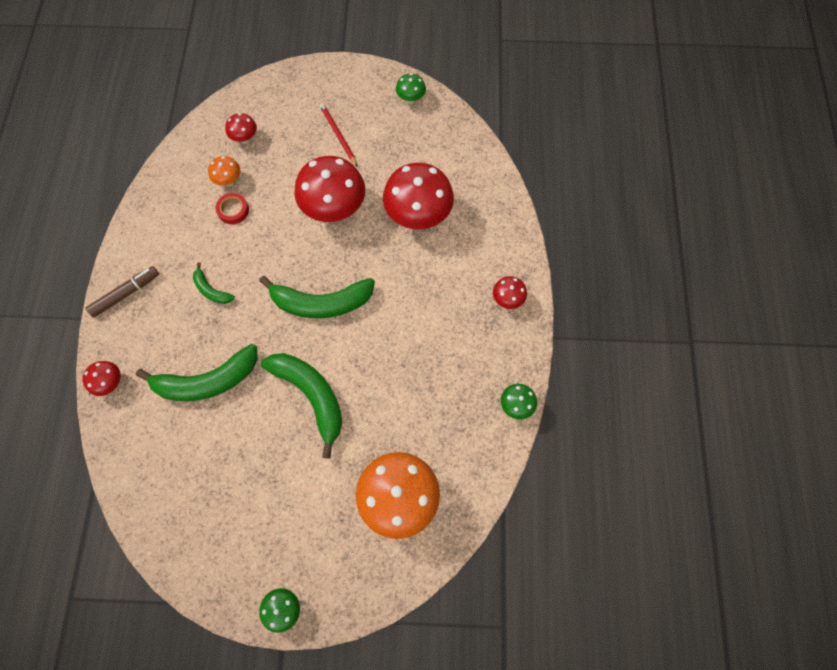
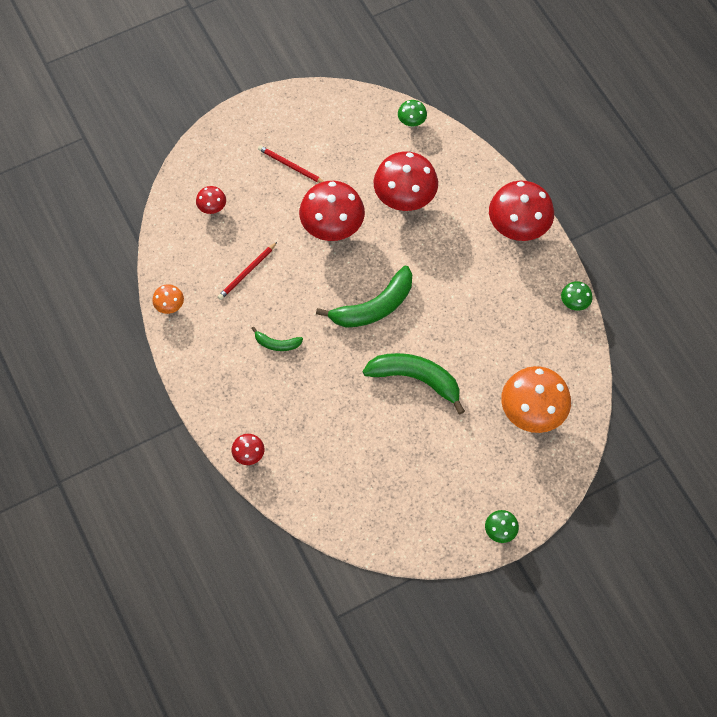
camera: 30 degrees left, 5 degrees down
brown marker [86,266,159,318] -> none
green banana [136,344,258,401] -> none
orange mushroom [208,156,240,186] -> orange mushroom moved to [152,284,184,314]
red tape [216,193,249,224] -> red pencil [218,242,277,300]
green mushroom [396,73,426,104] -> green mushroom moved to [398,100,427,127]
red mushroom [493,276,527,309] -> red mushroom [489,181,554,241], size x2.12

